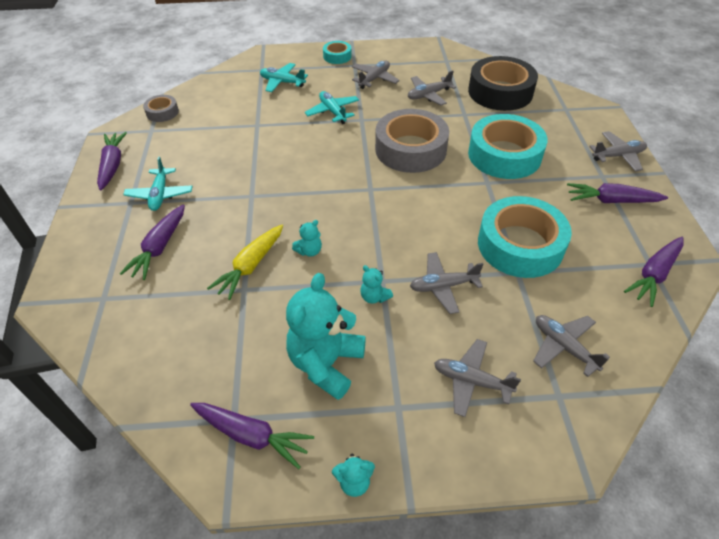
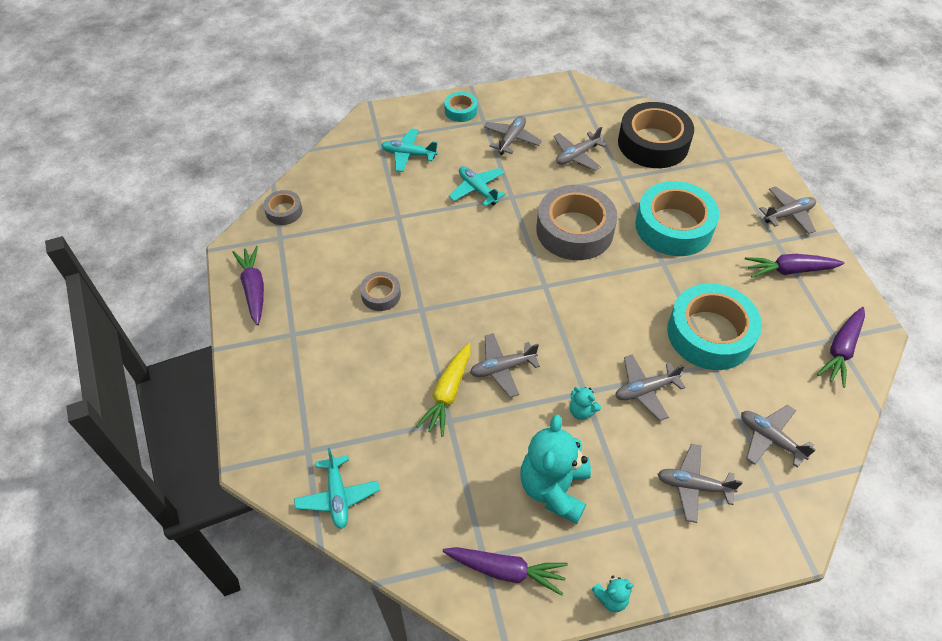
camera: 10 degrees left, 5 degrees up
purple carrot [120,204,185,280] -> none
turquoise plane [123,156,193,211] -> turquoise plane moved to [294,448,380,529]
turquoise teddy bear [292,220,322,257] -> grey plane [470,333,540,398]
none -> grey tape [360,272,401,311]

